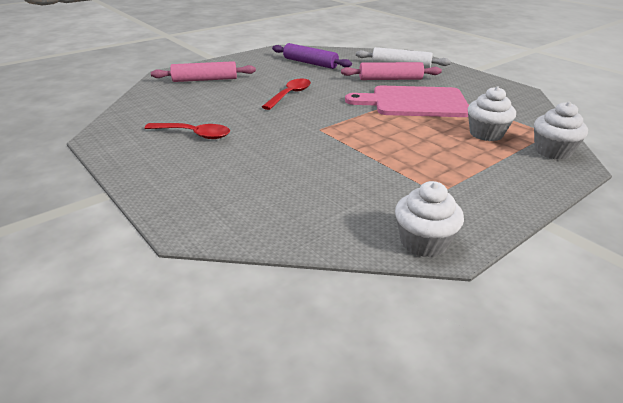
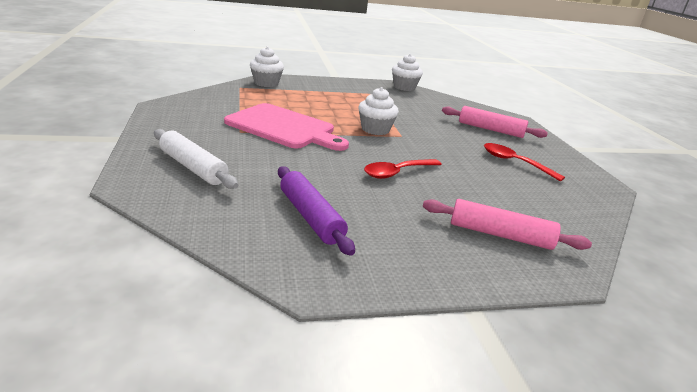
camera: 155 degrees left, 5 degrees down
pink rolling pin [341,62,442,80] -> pink rolling pin moved to [442,106,548,138]
white cupcake [468,86,516,141] -> white cupcake moved to [358,87,399,135]

